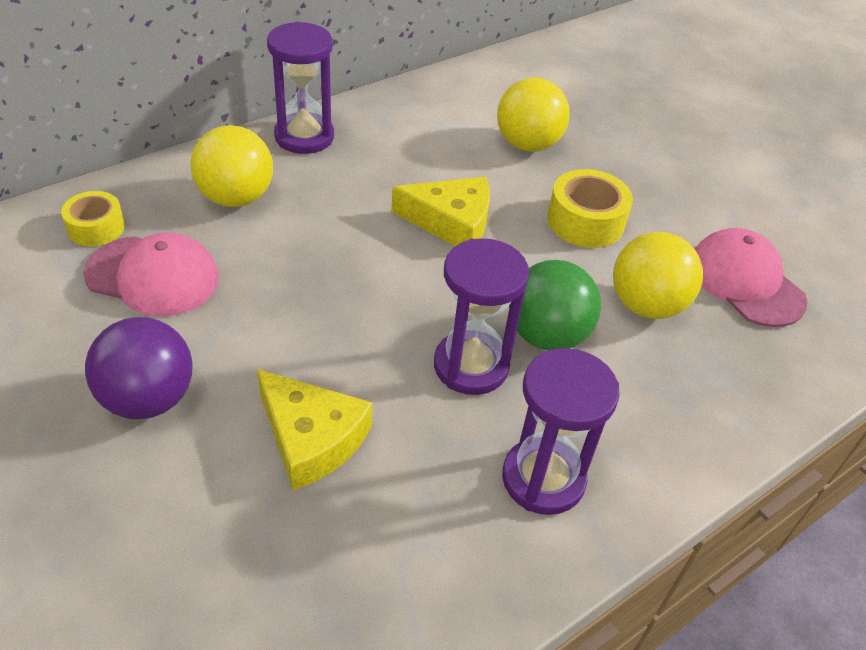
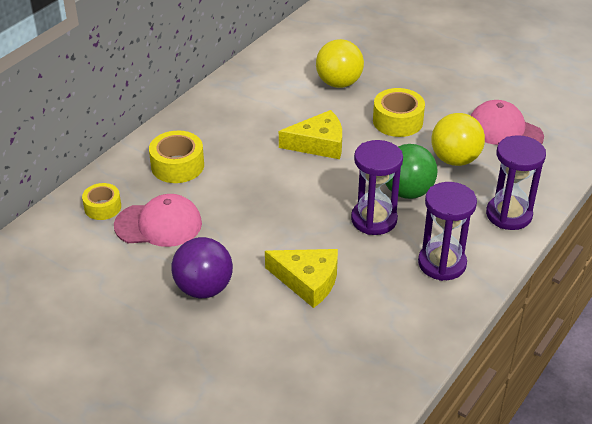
camera: 15 degrees left, 5 degrees down
yellow ball [191,125,273,207] -> yellow tape [149,131,204,183]
purple hourglass [267,21,334,154] -> purple hourglass moved to [486,135,546,230]

